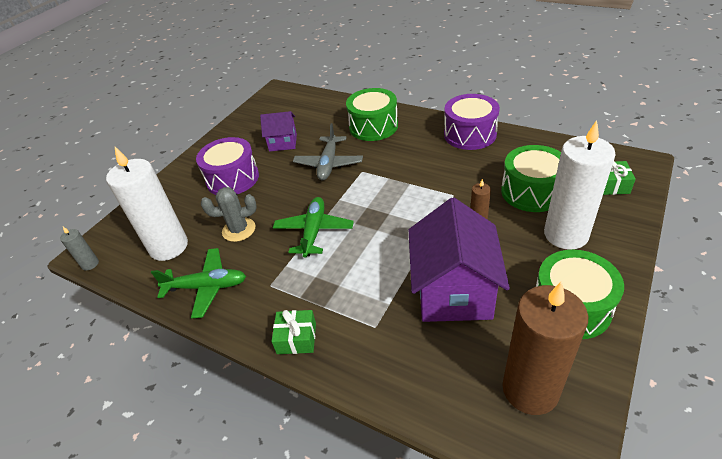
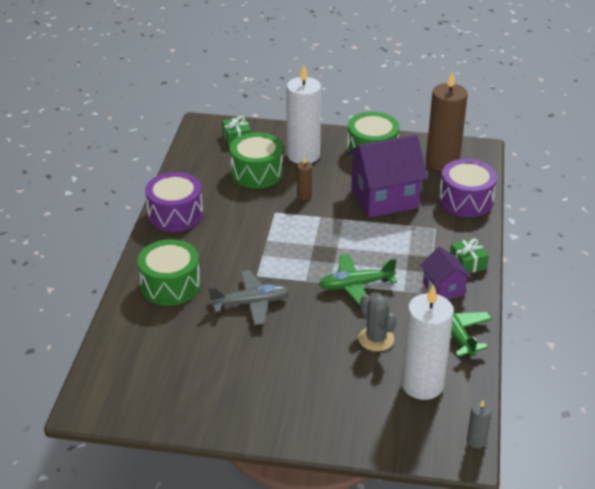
camera: 115 degrees left, 5 degrees down
purple drum [196,137,259,195] -> purple drum moved to [439,159,497,217]
purple house [260,111,297,152] -> purple house moved to [420,246,472,300]

